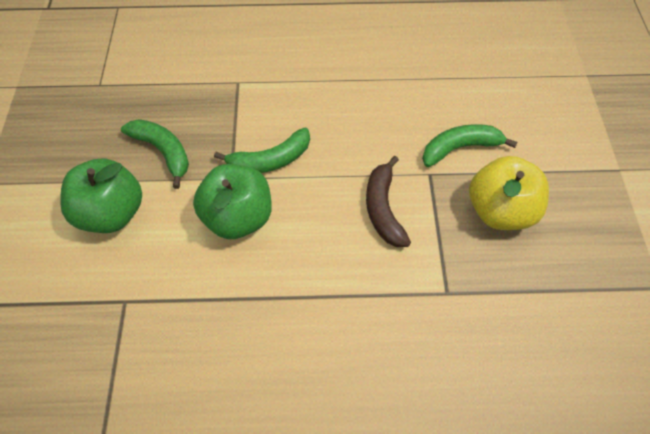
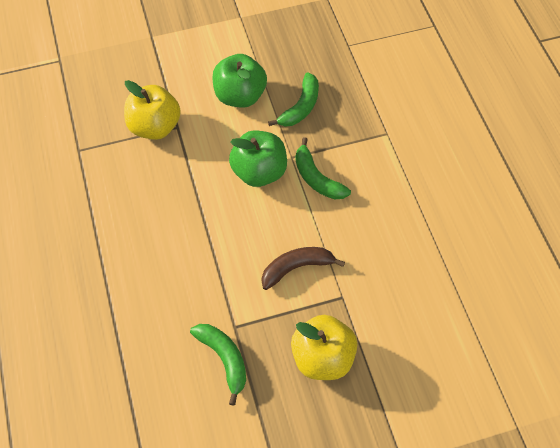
camera: 75 degrees right, 0 degrees up
green banana [422,124,518,167] -> green banana moved to [190,324,246,406]
none -> yellow apple [124,80,181,140]

